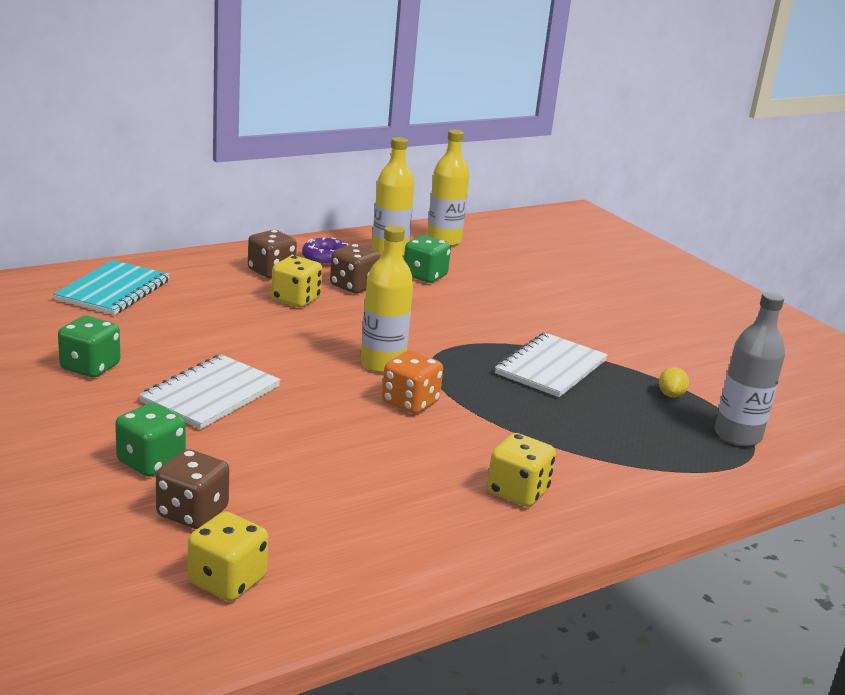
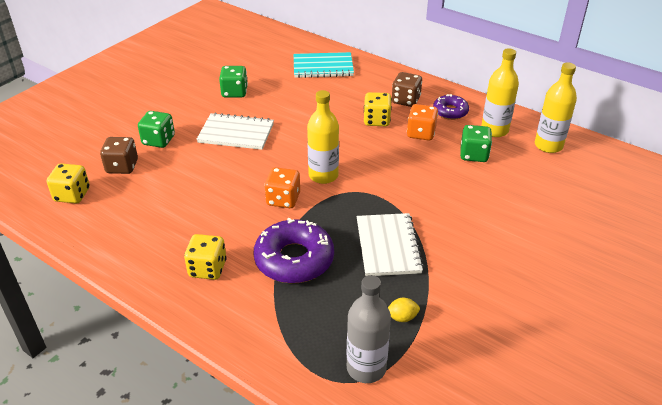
camera: 70 degrees right, 15 degrees up
brown dice [330,244,380,294] -> orange dice [407,104,438,141]
white notebook [495,333,608,397] -> white notebook turned 75 degrees clockwise [357,213,424,276]
none -> purple donut [253,218,334,283]

